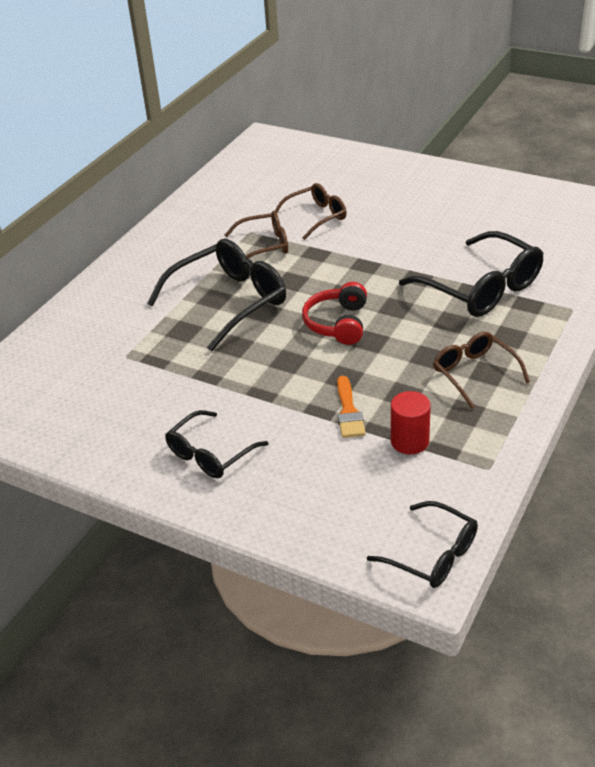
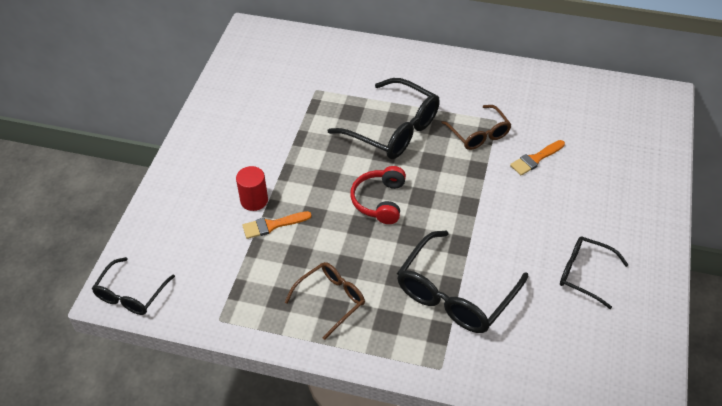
camera: 75 degrees right, 10 degrees up
black glasses [165,410,268,478] -> black glasses moved to [560,236,628,309]
brown glasses [275,183,347,240] -> orange brush [510,140,565,175]
red headphones [302,282,367,345] -> red headphones turned 75 degrees counterclockwise [350,166,406,224]
red cylinder [391,391,431,454] -> red cylinder moved to [236,166,268,211]

